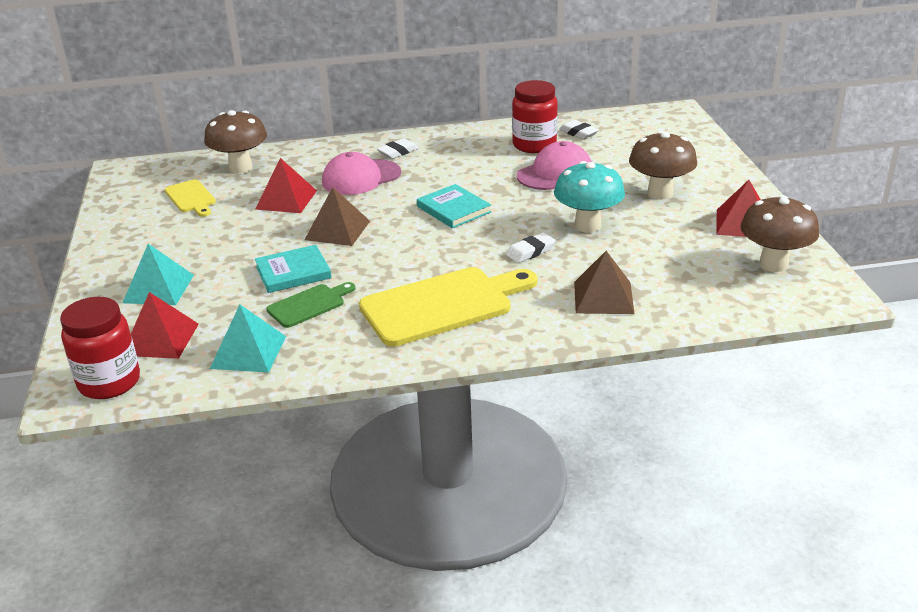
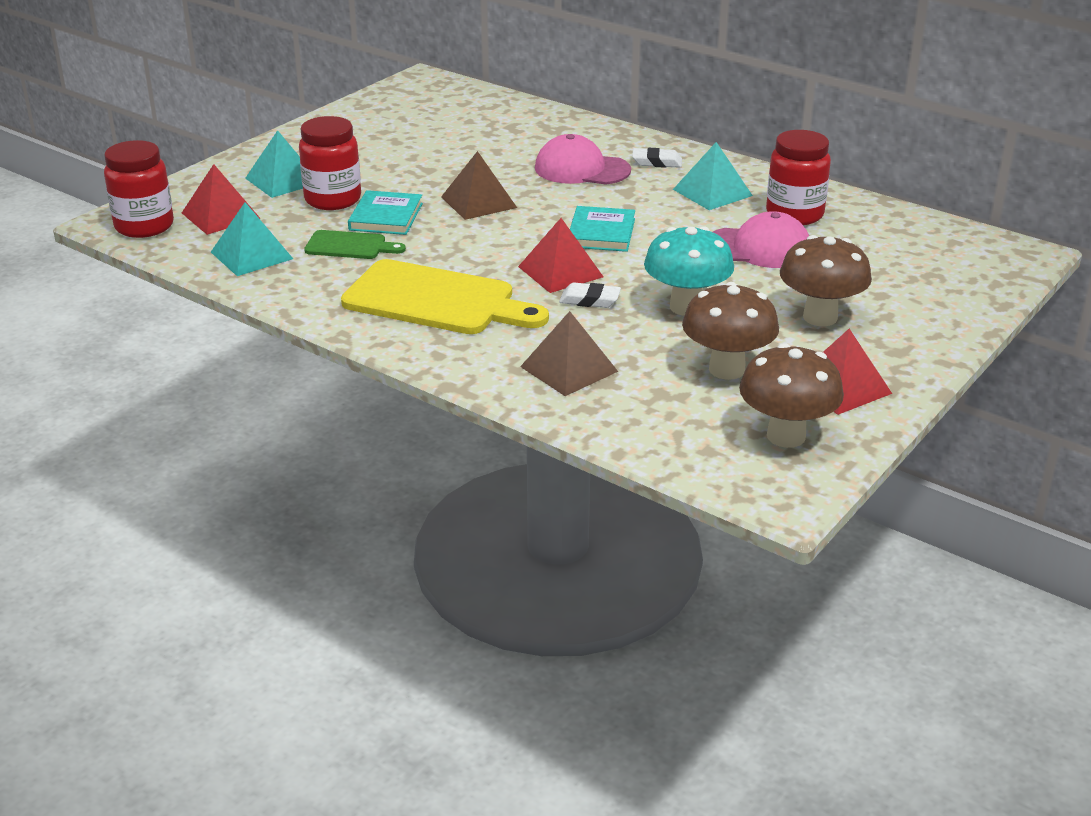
camera: 45 degrees right, 0 degrees up
yellow cutting board [165,179,216,217] -> none
brown mushroom [204,110,267,174] -> brown mushroom moved to [682,282,779,380]
red pyramid [255,158,317,213] -> red pyramid moved to [518,218,603,293]
turquoise book [255,245,332,293] -> turquoise book turned 75 degrees clockwise [348,190,423,235]
white eraser [559,120,599,139] -> none
none -> red jar [299,116,361,210]
none -> turquoise pyramid [673,142,753,210]

